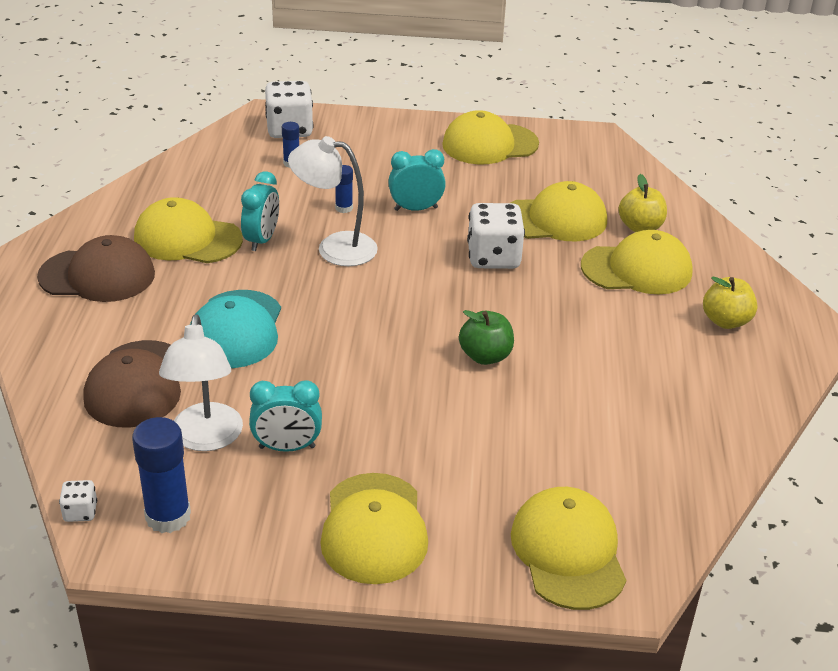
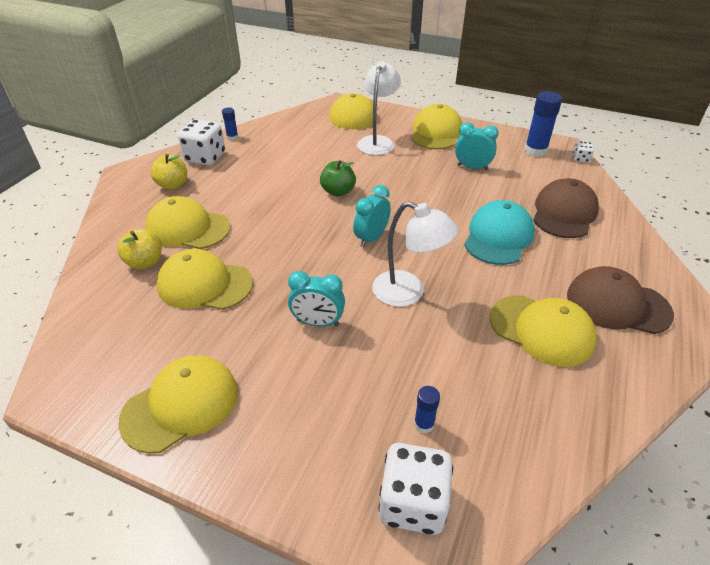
camera: 160 degrees left, 5 degrees up
white lamp [159,314,243,451] -> white lamp moved to [357,61,401,155]
turquoise clock [241,171,279,251] -> turquoise clock moved to [353,185,391,247]
blue glue stick [335,165,353,213] -> blue glue stick moved to [222,108,238,140]
yellow cap [442,110,539,164] -> yellow cap turned 45 degrees counterclockwise [118,355,238,454]
white dice [467,203,525,269] -> white dice moved to [178,119,225,166]

